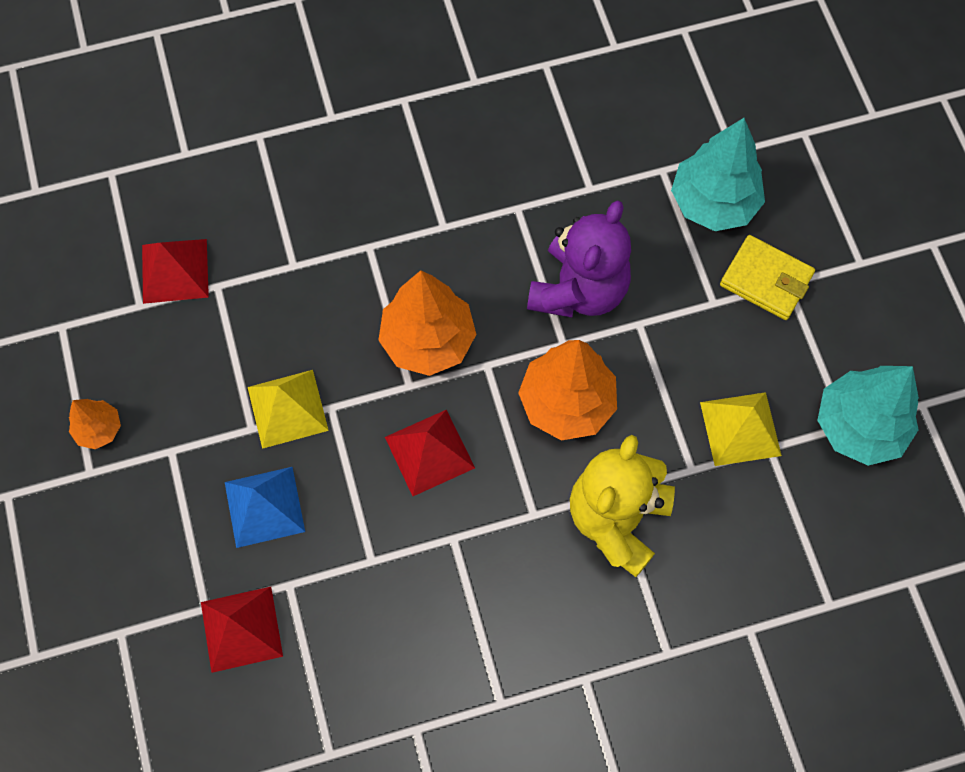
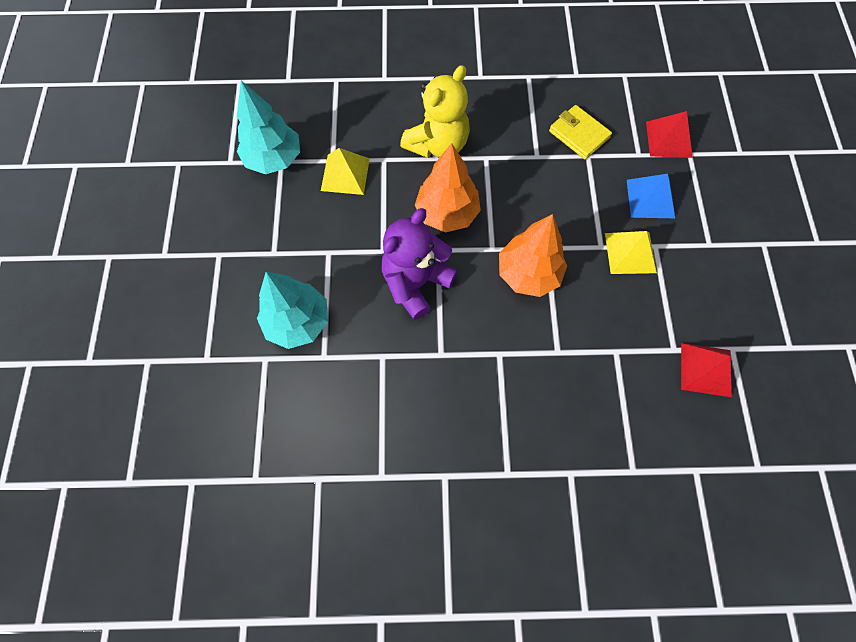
camera: 165 degrees left, 0 degrees up
orange tree [69,399,121,449] -> none
red pyramid [385,410,475,496] -> none
yellow wallet [720,235,815,320] -> yellow wallet moved to [549,105,612,159]

